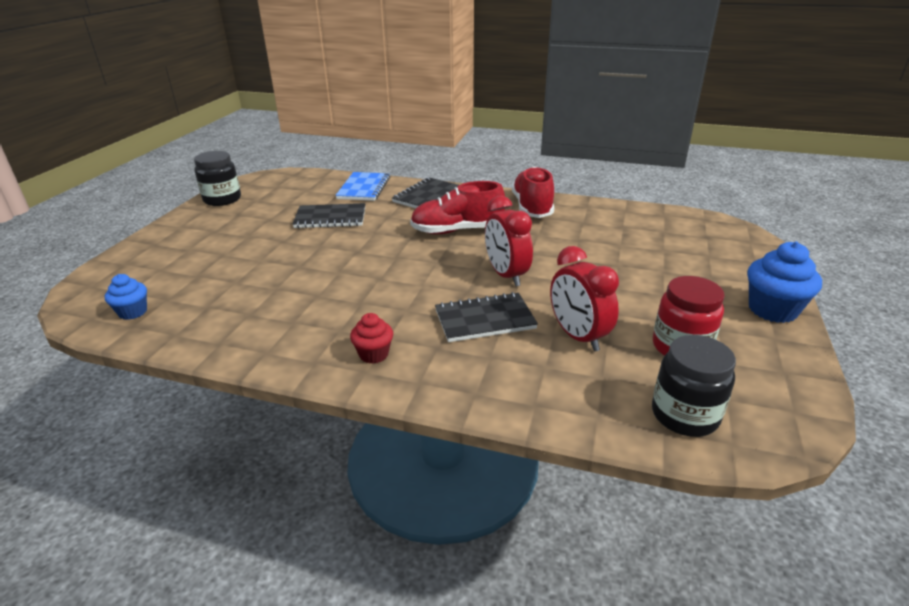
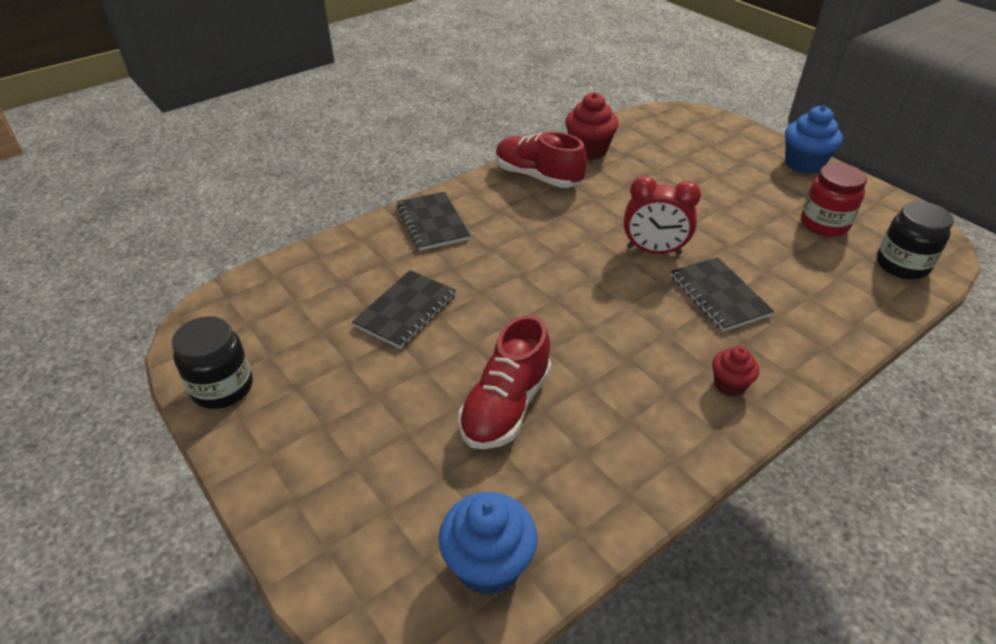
camera: 55 degrees left, 10 degrees up
blue cupcake [105,274,147,320] -> blue cupcake [439,492,538,595], size x1.69
blue notebook [335,172,390,201] -> none
red shoe [410,181,505,234] -> red shoe moved to [458,315,551,449]
black notebook [435,292,538,342] -> black notebook turned 45 degrees counterclockwise [671,257,774,332]
red clock [550,246,619,351] -> none
none -> red cupcake [565,92,619,160]

